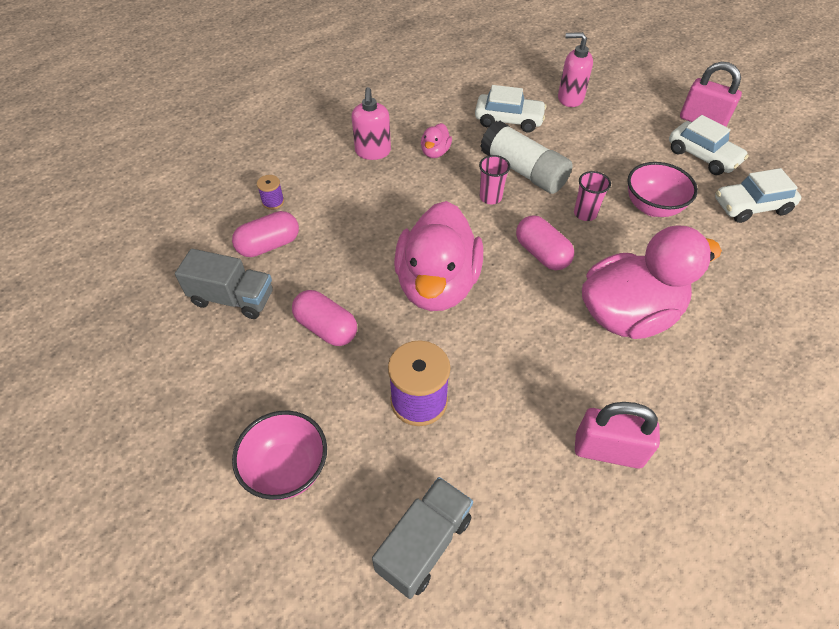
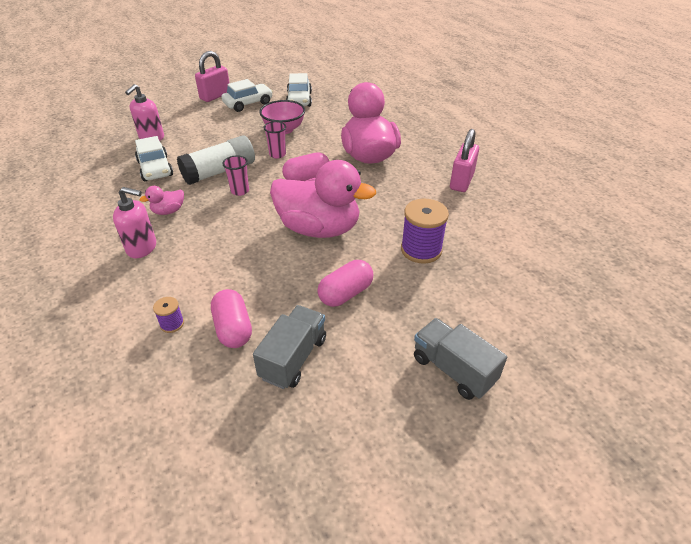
camera: 80 degrees left, 10 degrees down
pink bowl [232,410,327,500] -> none
grey truck [372,477,473,599] -> grey truck moved to [414,318,507,400]
pink duck [421,123,452,158] -> pink duck turned 120 degrees clockwise [140,186,184,215]
white car [475,85,547,132] -> white car turned 135 degrees clockwise [135,136,173,181]

